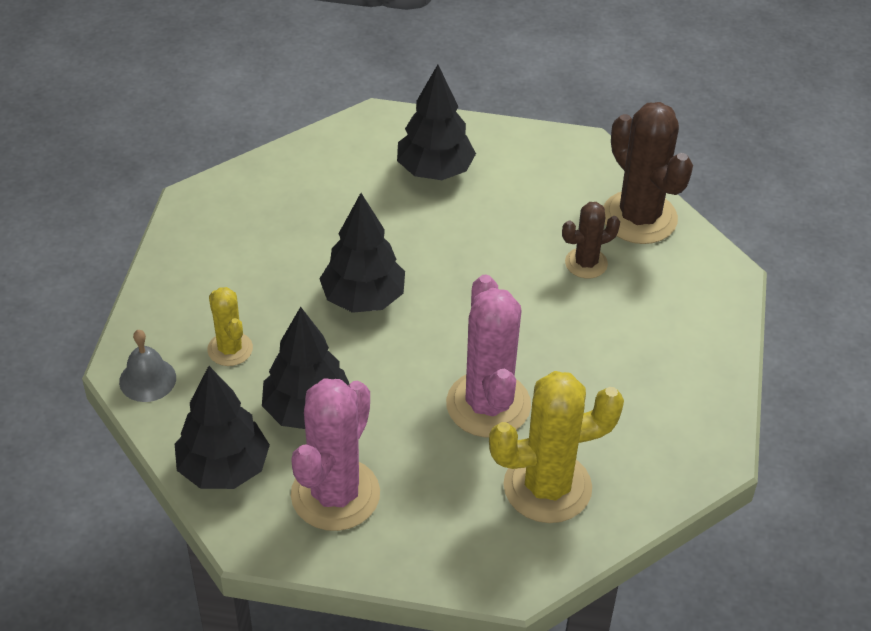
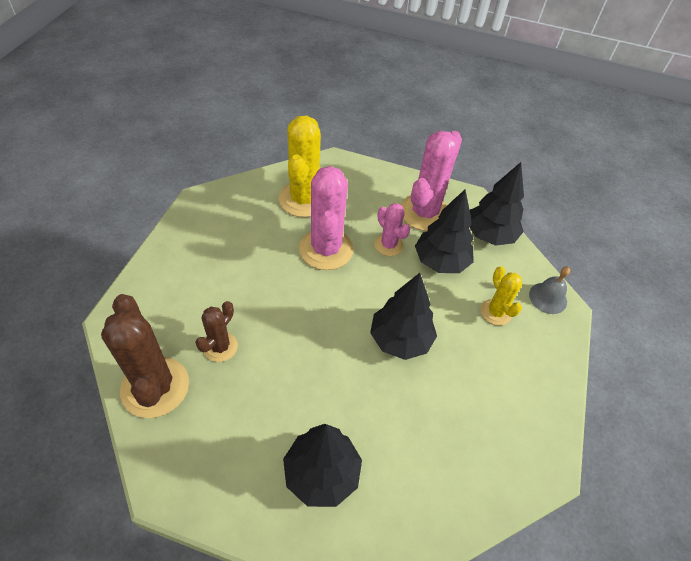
camera: 175 degrees left, 5 degrees up
yellow cactus [489,371,624,523] -> yellow cactus turned 75 degrees counterclockwise [278,115,321,217]
brown cactus [562,202,620,278] -> brown cactus turned 45 degrees counterclockwise [195,301,238,362]
none -> pink cactus [374,203,410,256]

